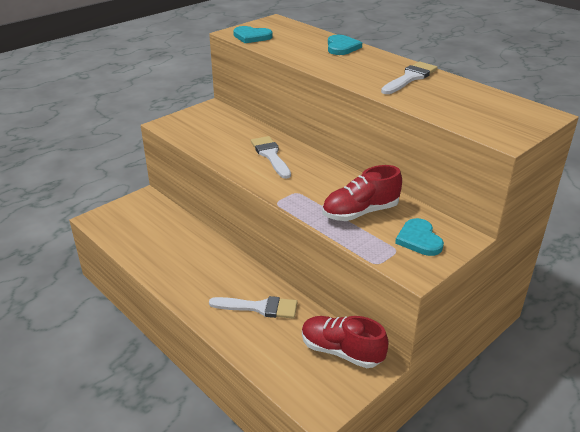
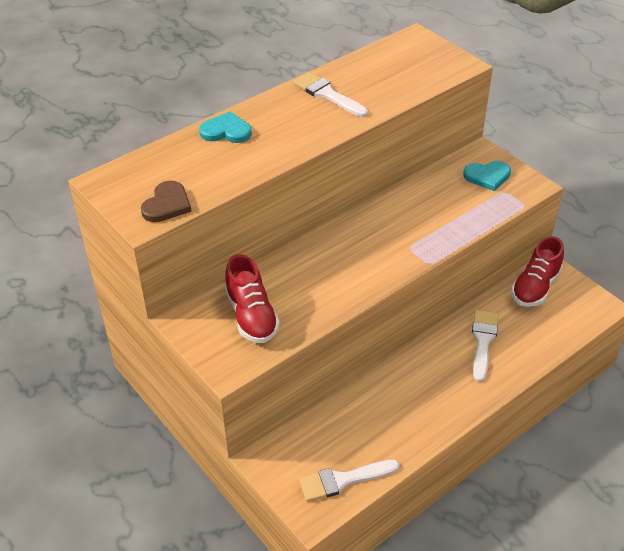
camera: 85 degrees left, 10 degrees up
turquoise heart [233,26,273,43] -> brown heart [141,180,192,222]
white brush [251,136,291,179] -> white brush moved to [299,460,399,502]
red shoe [322,165,402,221] -> red shoe moved to [225,254,280,343]

